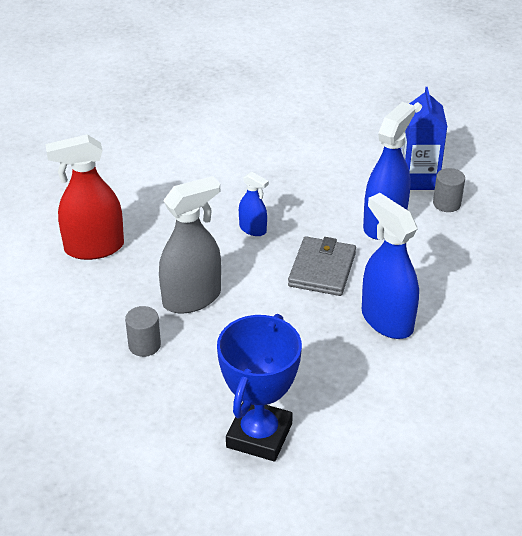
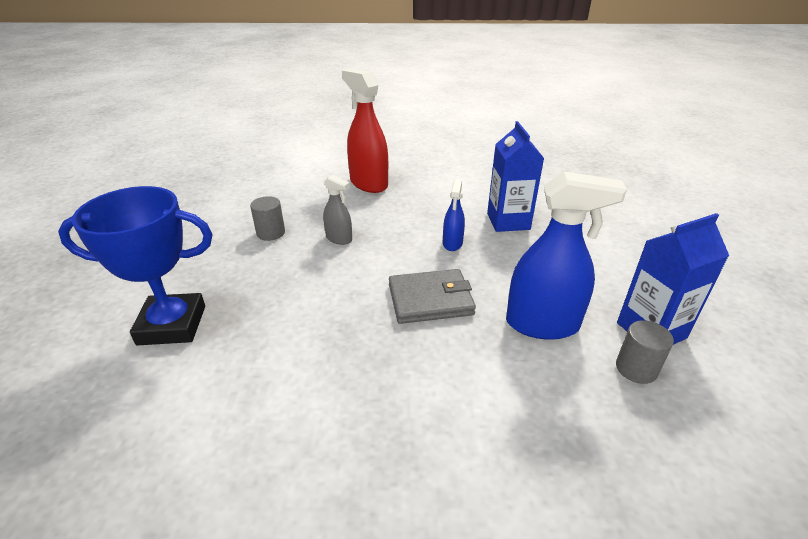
camera: 65 degrees right, 5 degrees down
grey spray bottle [159,176,221,314] -> grey spray bottle [323,175,352,245], size x0.52
blue spray bottle [362,193,419,339] -> none
none -> blue carton [487,121,544,232]

